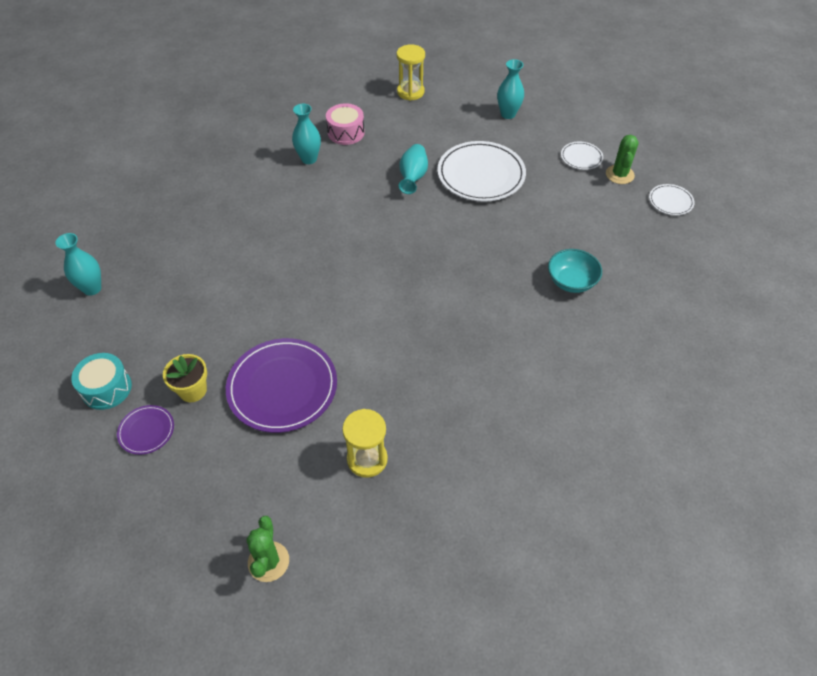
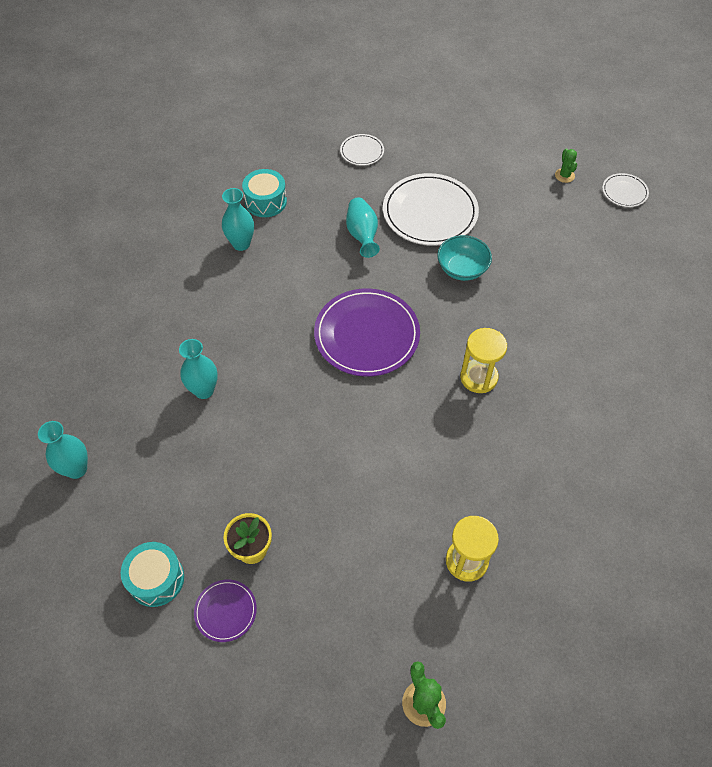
camera: 20 degrees left, 5 degrees up
purple plate [226,338,337,433] -> purple plate moved to [314,288,420,377]
pink drum [326,103,365,145] -> turquoise drum [242,169,287,217]
yellow hourglass [397,44,425,101] -> yellow hourglass moved to [460,328,507,393]
turquoise vase [497,59,524,119] -> turquoise vase moved to [179,339,218,399]
turquoise bowl [548,249,602,293] -> turquoise bowl moved to [437,235,492,281]
white plate [561,142,603,170] -> white plate moved to [340,134,384,166]
green cactus [606,135,639,184] -> green cactus [555,149,577,183], size x0.66

